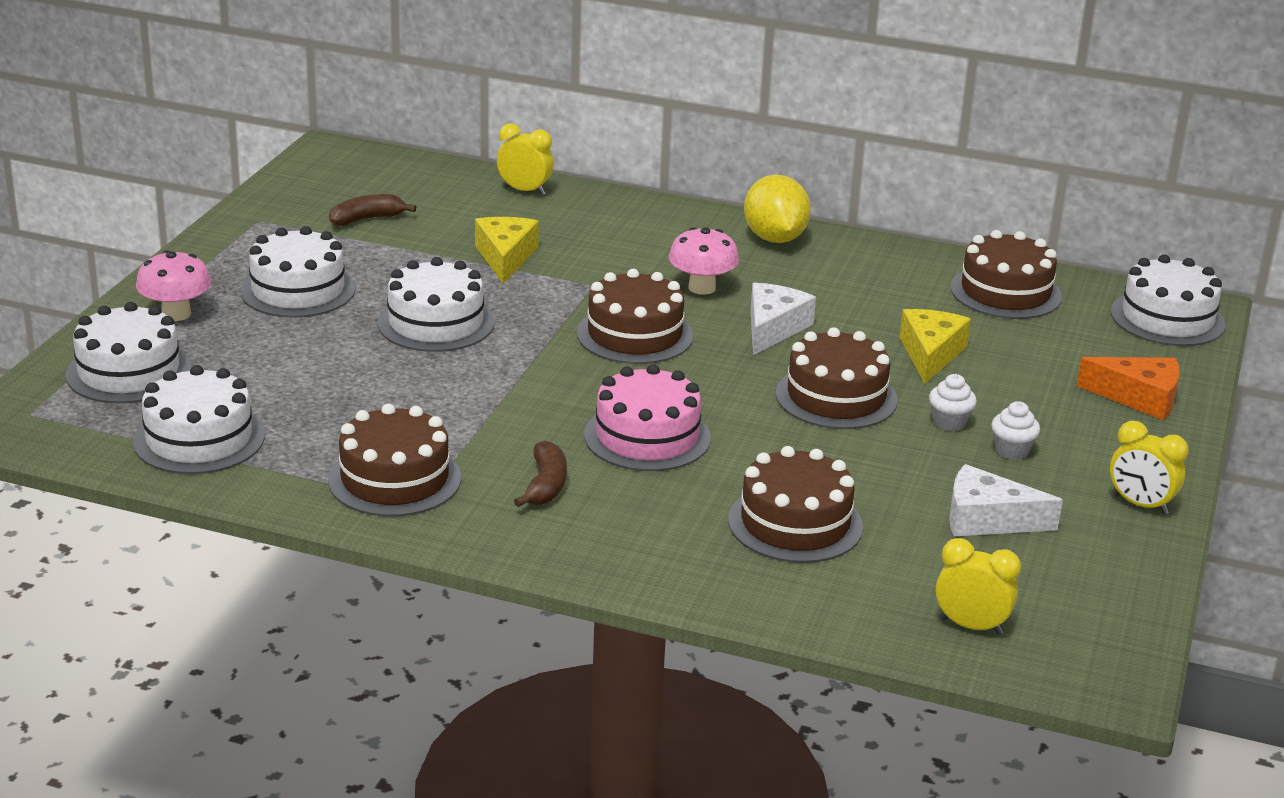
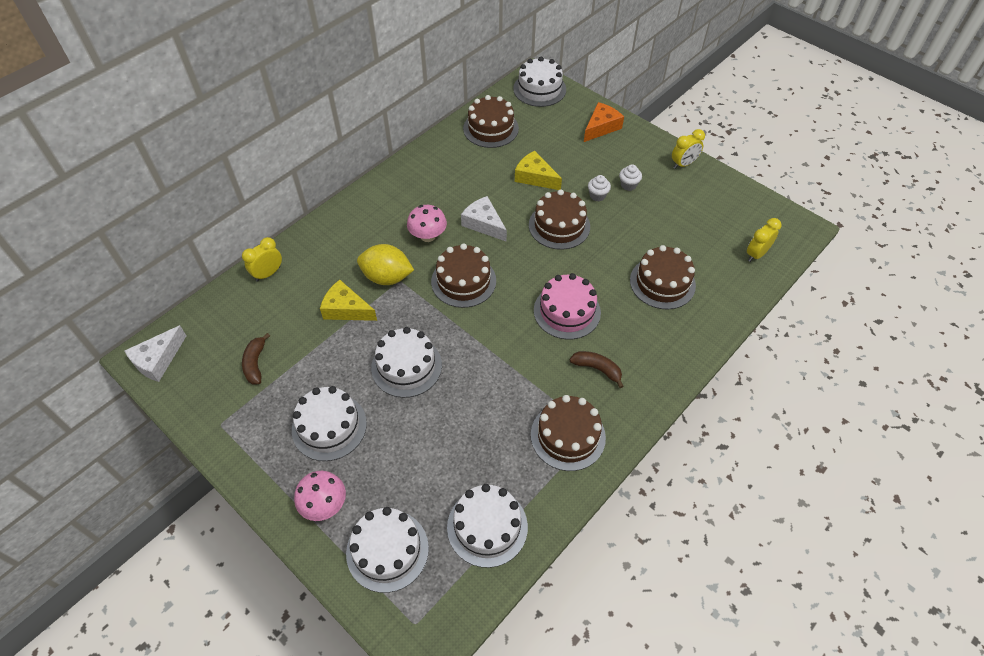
camera: 65 degrees left, 25 degrees up
yellow lemon [744,175,811,243] -> yellow lemon moved to [357,244,414,285]
white cheese [949,464,1063,536] -> white cheese moved to [125,325,186,382]

